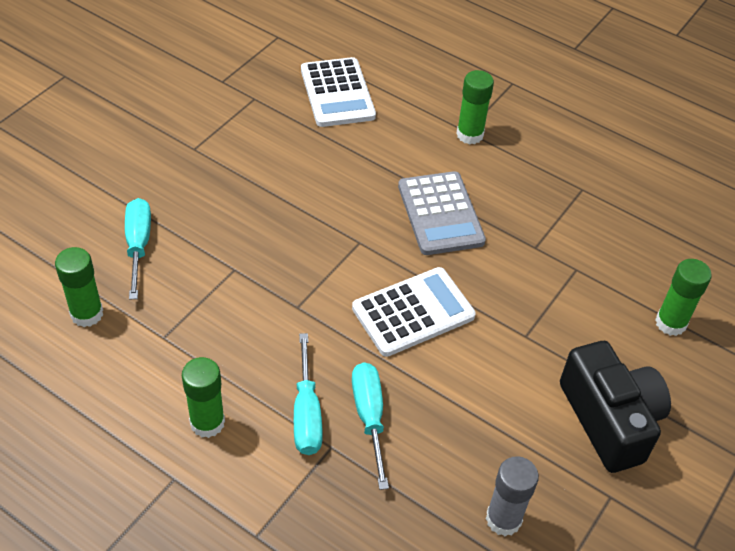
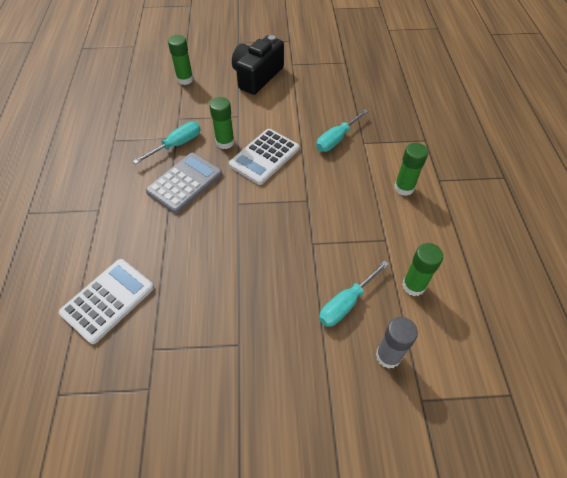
camera: 125 degrees left, 5 degrees up
turquoise screwdriver [294,333,323,455] -> turquoise screwdriver moved to [133,122,201,164]
white calculator [352,267,476,357] -> white calculator turned 75 degrees counterclockwise [229,129,299,185]
green glue stick [456,70,494,144] -> green glue stick moved to [209,97,235,149]
grey glue stick [486,456,539,536] -> grey glue stick moved to [376,317,418,369]

